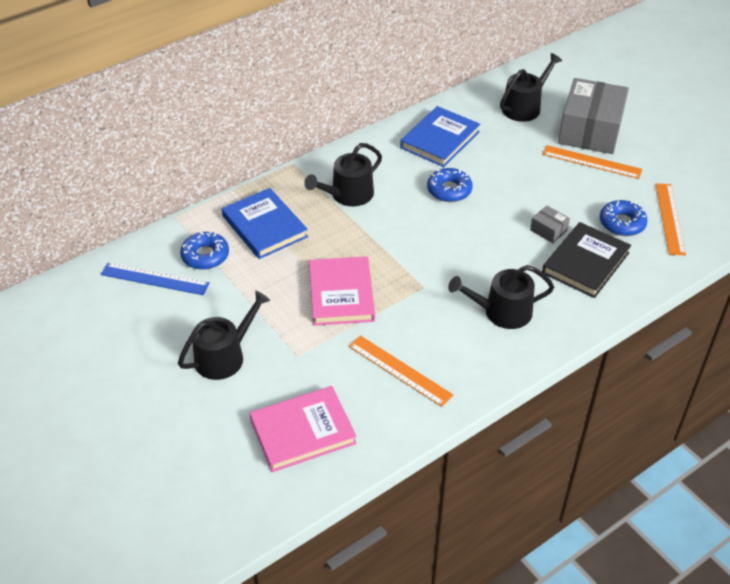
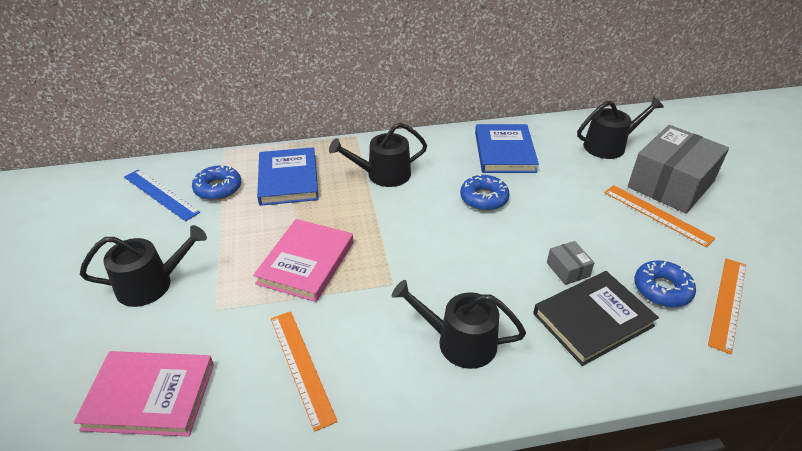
camera: 25 degrees right, 5 degrees down
blue book [400,106,480,167] -> blue book turned 60 degrees counterclockwise [475,124,539,173]

